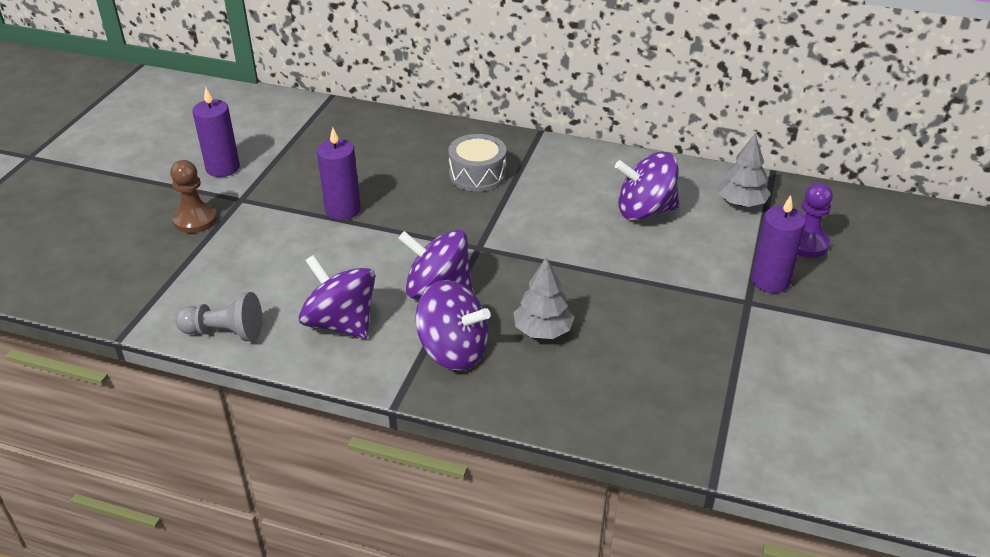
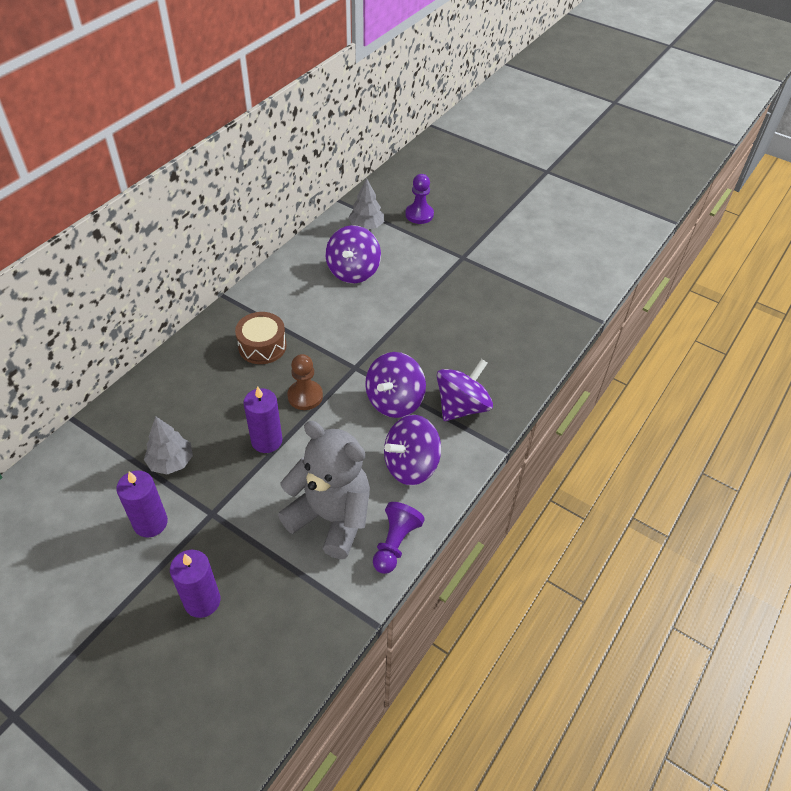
camera: 75 degrees left, 10 degrees up
brown pawn [170,160,217,233] -> brown pawn moved to [287,354,323,410]
grey pawn [176,292,262,341] -> purple pawn [373,502,425,574]
grey drum [448,134,507,192] -> brown drum [235,312,287,364]
grey tree [514,257,575,339] -> grey tree moved to [144,417,193,474]
purple candle [751,195,806,293] -> purple candle moved to [170,550,220,618]
none -> grey teddy bear [278,421,370,559]

